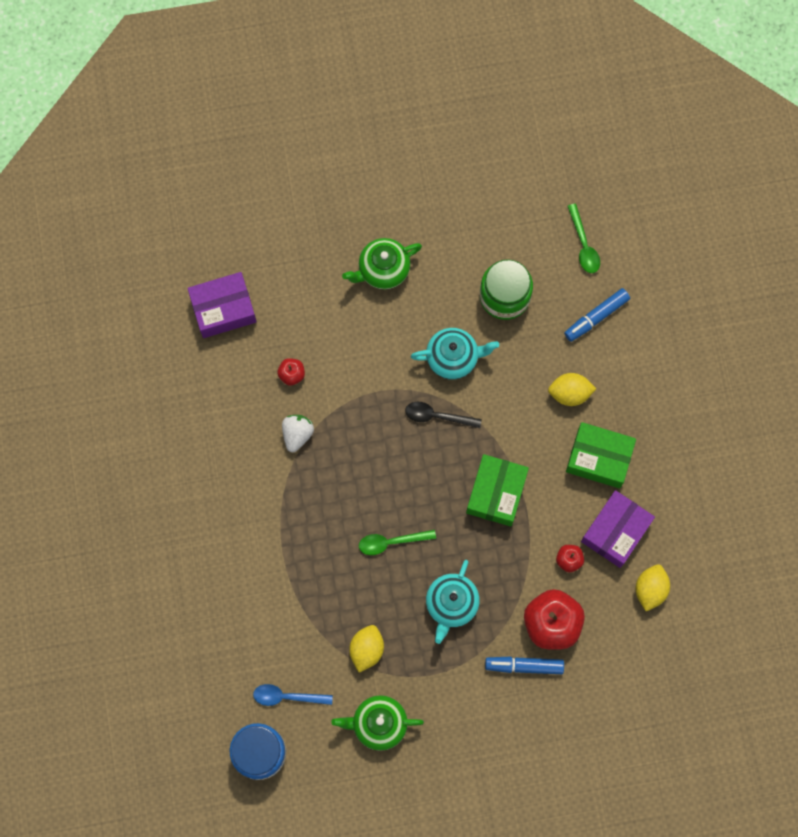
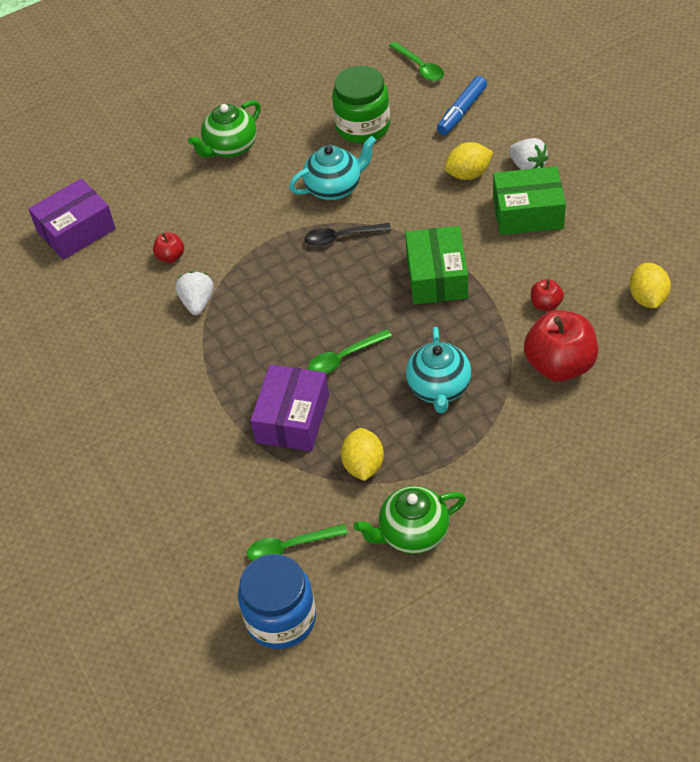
camera: 15 degrees left, 25 degrees down
blue spoon [253,684,333,706] -> green spoon [247,524,348,561]
blue marker [485,656,564,674] -> none
purple box [581,490,655,568] -> purple box moved to [250,364,329,452]
none -> white strawberry [509,138,549,170]

